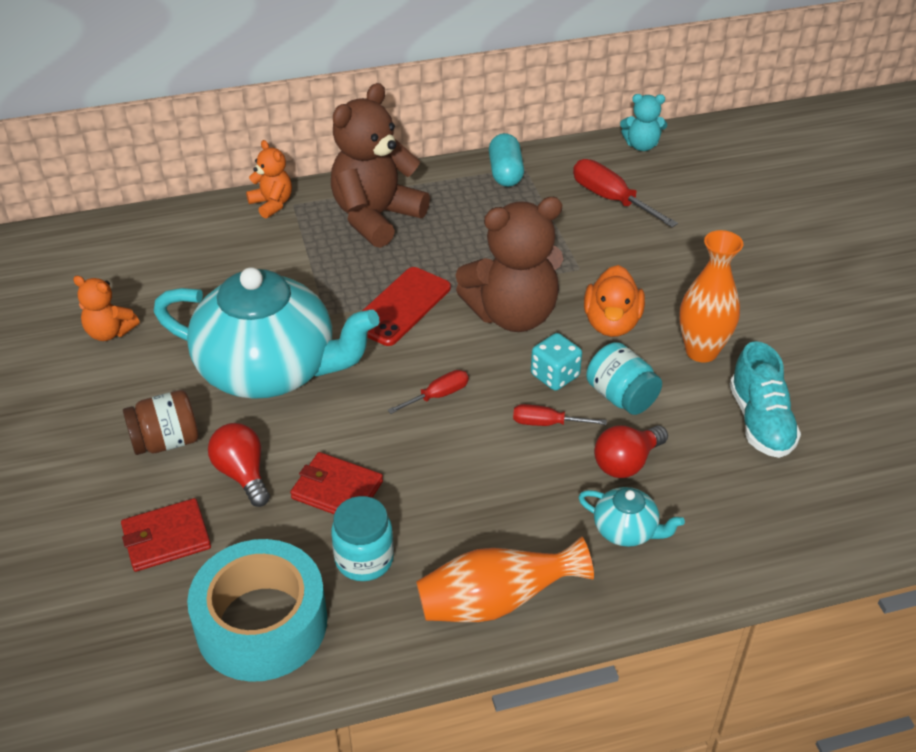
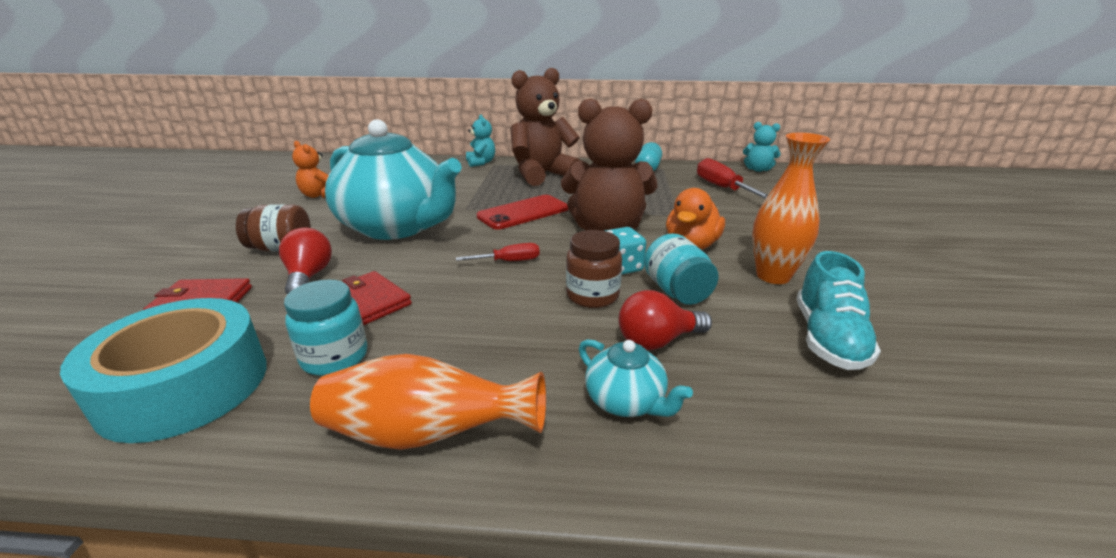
camera: 20 degrees right, 15 degrees down
orange teddy bear [246,140,292,219] -> turquoise teddy bear [466,114,495,167]
red screwdriver [513,404,607,426] -> brown jar [566,230,622,308]

